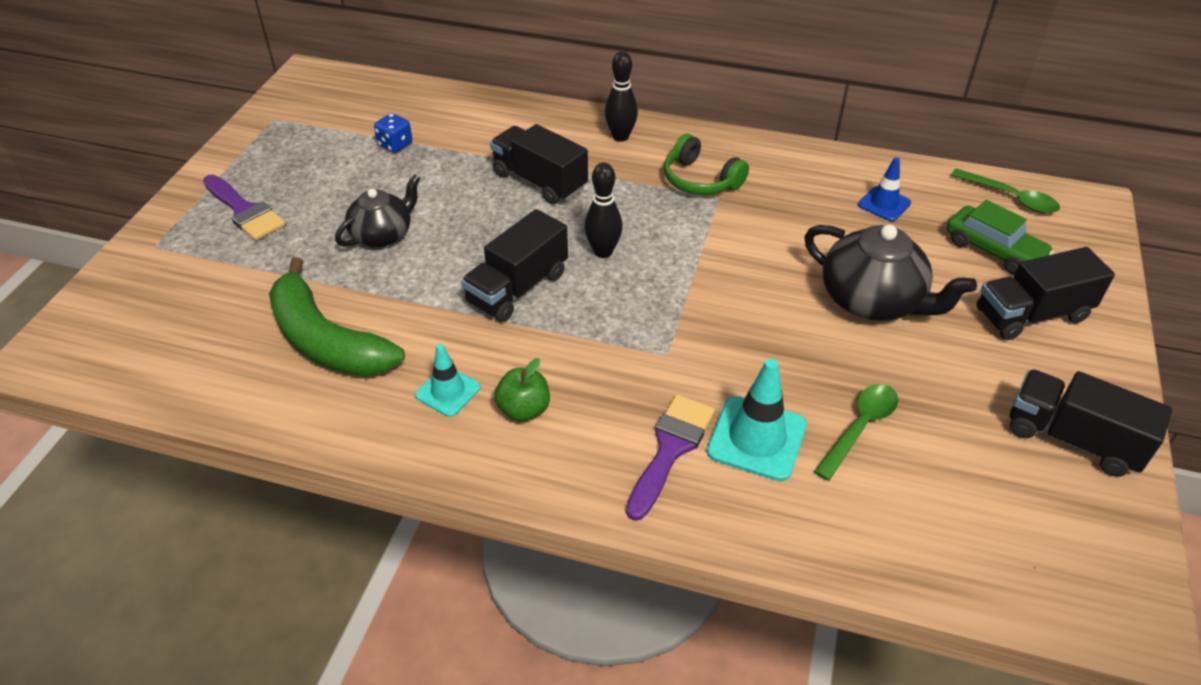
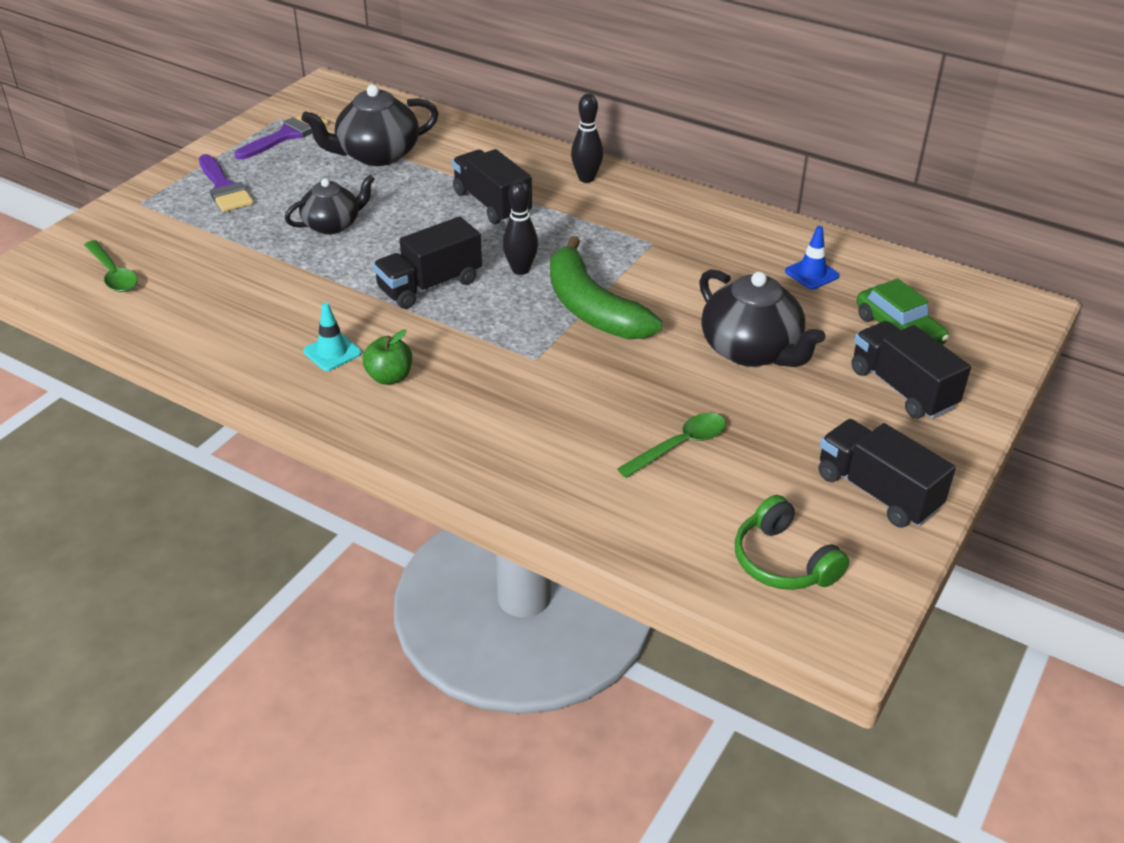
camera: 15 degrees right, 5 degrees down
green banana [269,257,405,377] -> green banana moved to [550,236,662,339]
blue dice [374,113,412,153] -> black teapot [301,84,439,166]
purple brush [626,395,715,521] -> purple brush moved to [235,112,329,160]
green headphones [664,134,749,195] -> green headphones moved to [735,495,849,590]
turquoise traffic cone [707,359,807,481] -> none
green spoon [951,169,1060,213] -> green spoon moved to [84,240,138,292]
black truck [976,247,1115,340] -> black truck turned 60 degrees clockwise [851,321,971,419]

